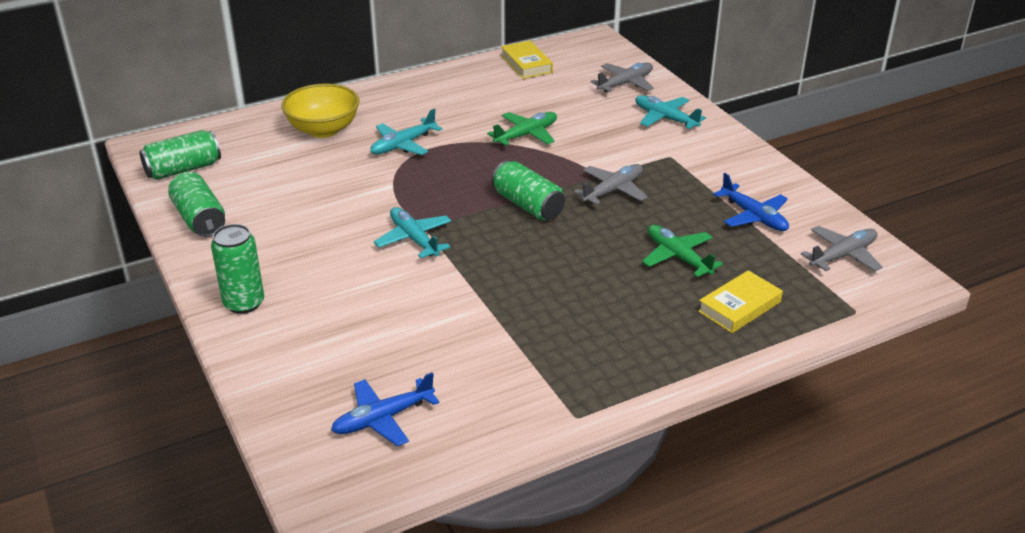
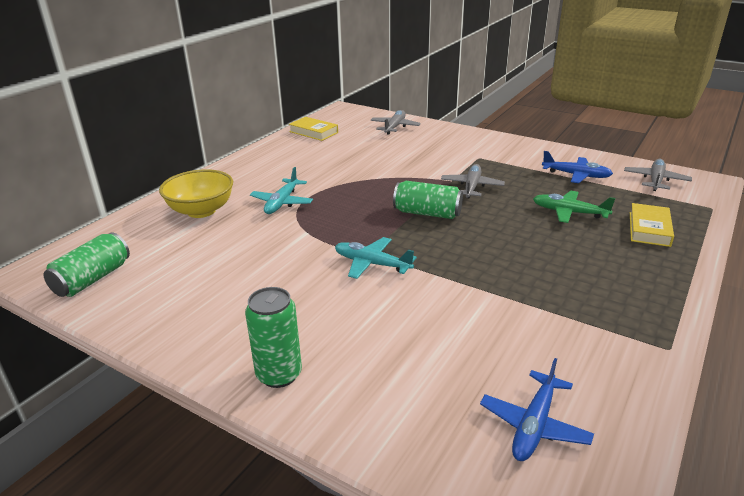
camera: 30 degrees left, 5 degrees down
green can [168,172,225,237] -> none
green plane [487,112,557,146] -> none
turquoise plane [635,95,706,129] -> none

